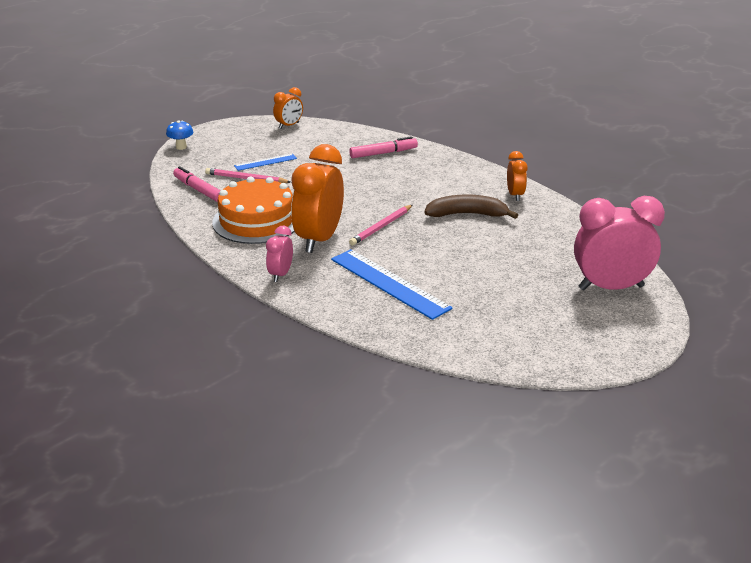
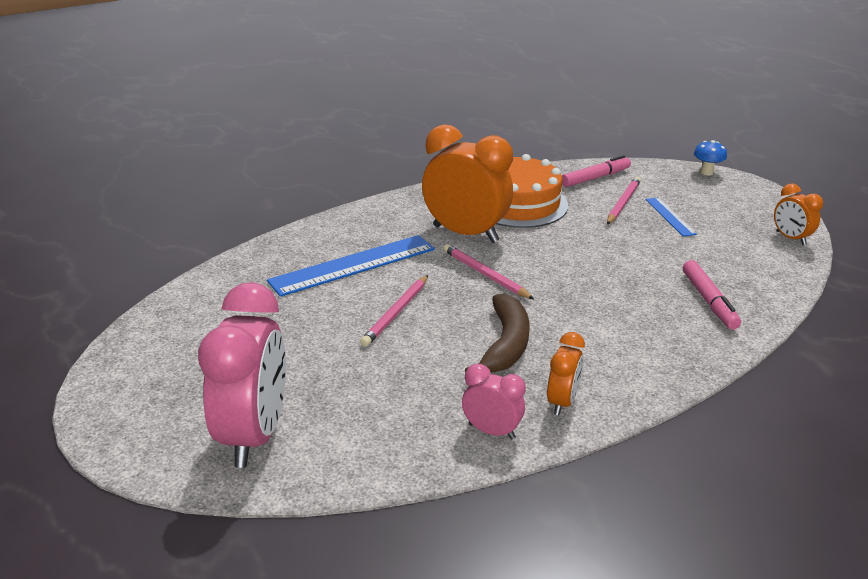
camera: 100 degrees right, 0 degrees up
pink clock [266,226,293,282] -> pink clock moved to [462,364,526,440]
orange clock [507,151,528,201] -> orange clock turned 75 degrees counterclockwise [547,332,585,416]
none -> pink pencil [360,275,428,347]

